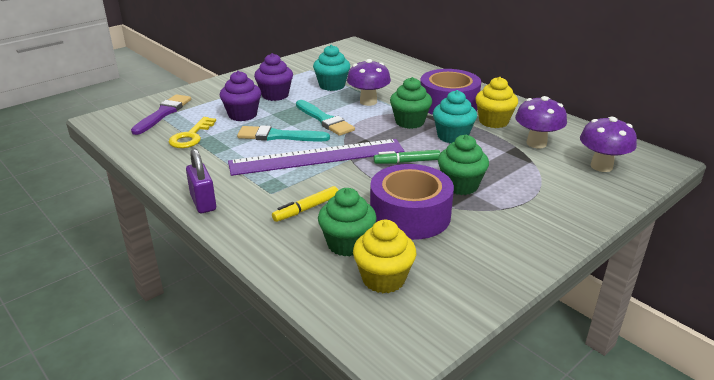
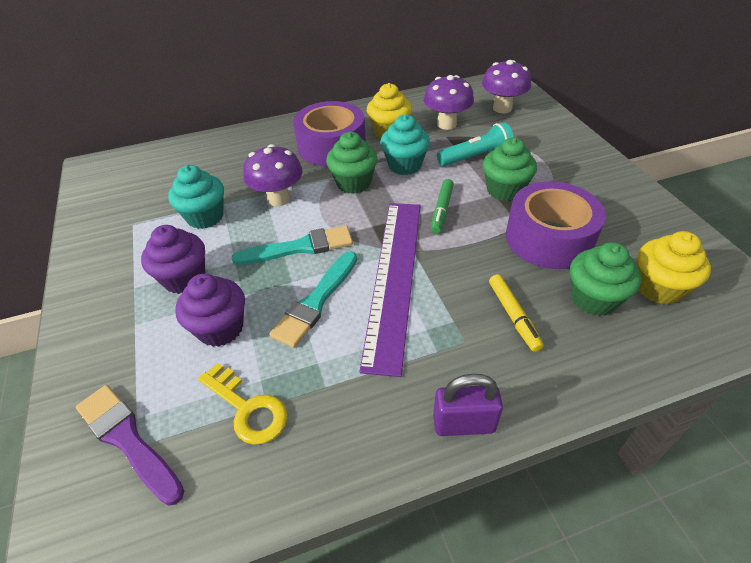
camera: 65 degrees left, 15 degrees up
none -> turquoise flashlight [437,122,514,166]

